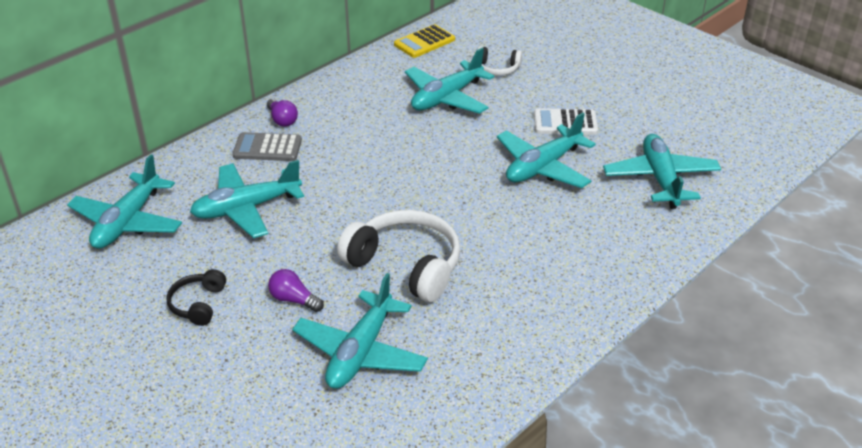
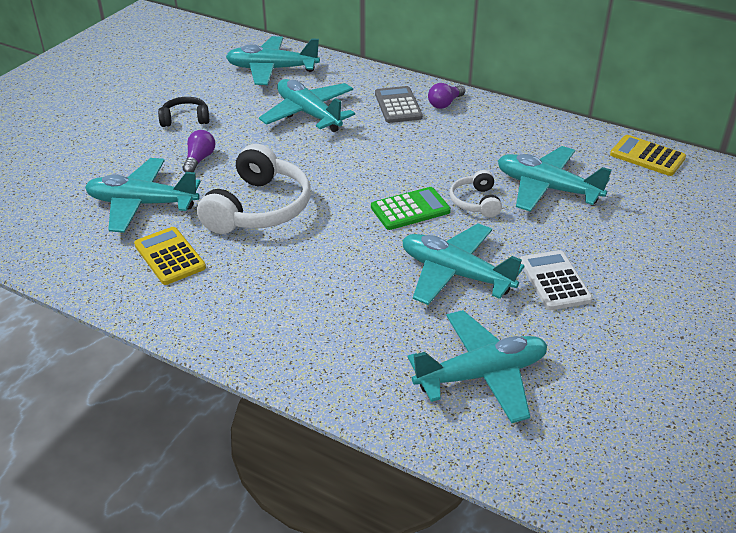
camera: 75 degrees right, 0 degrees up
white headphones [477,46,522,76] -> white headphones moved to [450,170,502,217]
none -> yellow calculator [134,227,206,285]
none -> green calculator [371,187,451,230]

